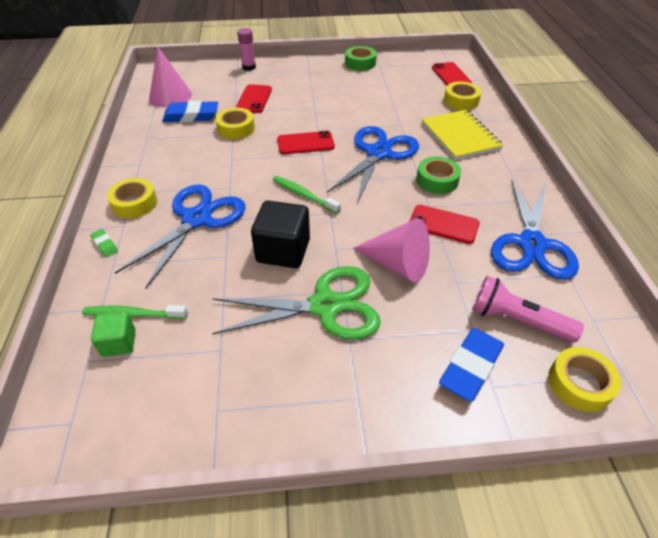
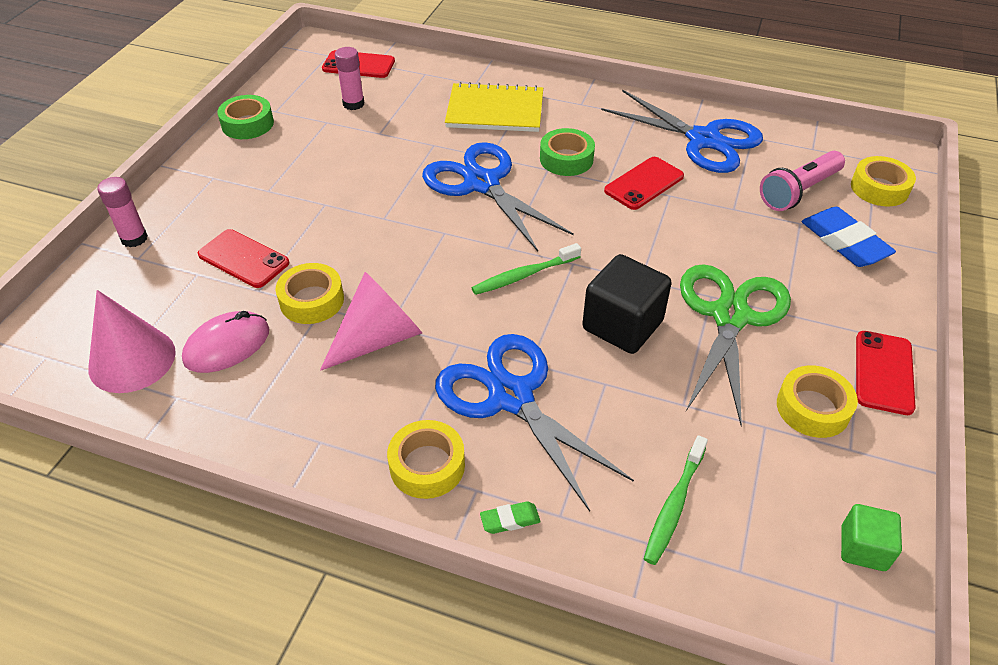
camera: 65 degrees left, 0 degrees up
green cube [91,312,136,357] -> green cube moved to [841,504,902,571]
blue eraser [162,101,218,122] -> pink mouse [182,311,269,373]
red phone [277,131,335,154] -> red phone moved to [856,331,916,415]
pink cone [352,218,430,282] -> pink cone moved to [320,272,422,371]
yellow tape [444,81,481,110] -> yellow tape moved to [777,366,858,438]
none -> pink glue stick [335,47,365,110]

